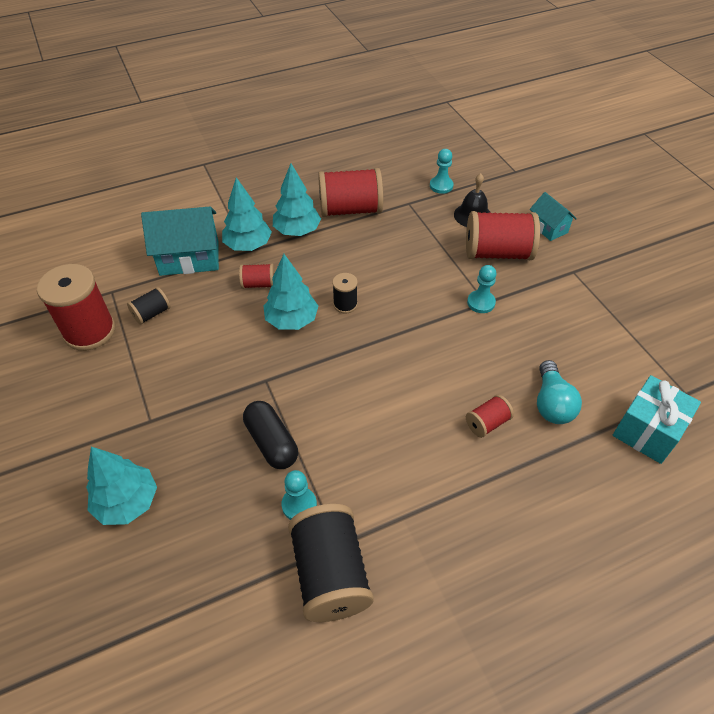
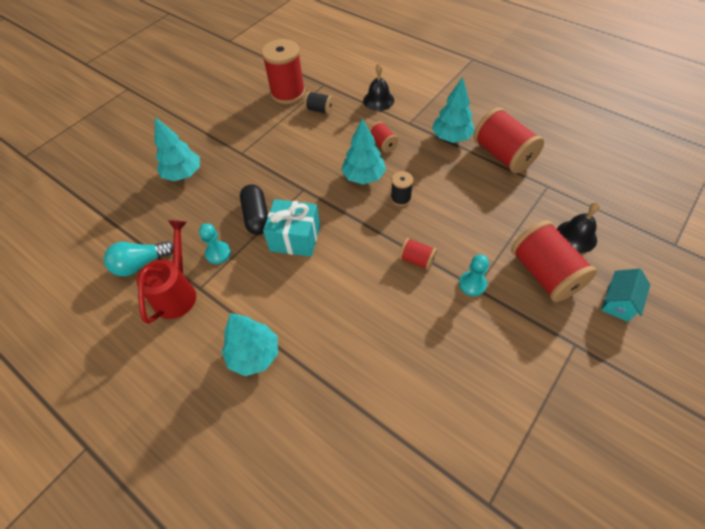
camera: 65 degrees right, 5 degrees up
turquoise house [141,207,219,276] -> black bell [363,63,394,111]
turquoise tree [222,177,272,251] -> turquoise tree moved to [222,313,278,376]
black capsule [243,401,298,469] -> black capsule turned 45 degrees counterclockwise [240,184,268,235]
black spool [288,504,374,622] -> red watering can [137,220,196,324]
turquoise pawn [430,149,454,194] -> none
red spool [466,395,514,438] -> red spool moved to [399,238,437,270]
turquoise light bulb [537,360,582,424] -> turquoise light bulb moved to [104,241,173,276]
turquoise gift [613,375,701,464] -> turquoise gift moved to [263,199,320,257]

